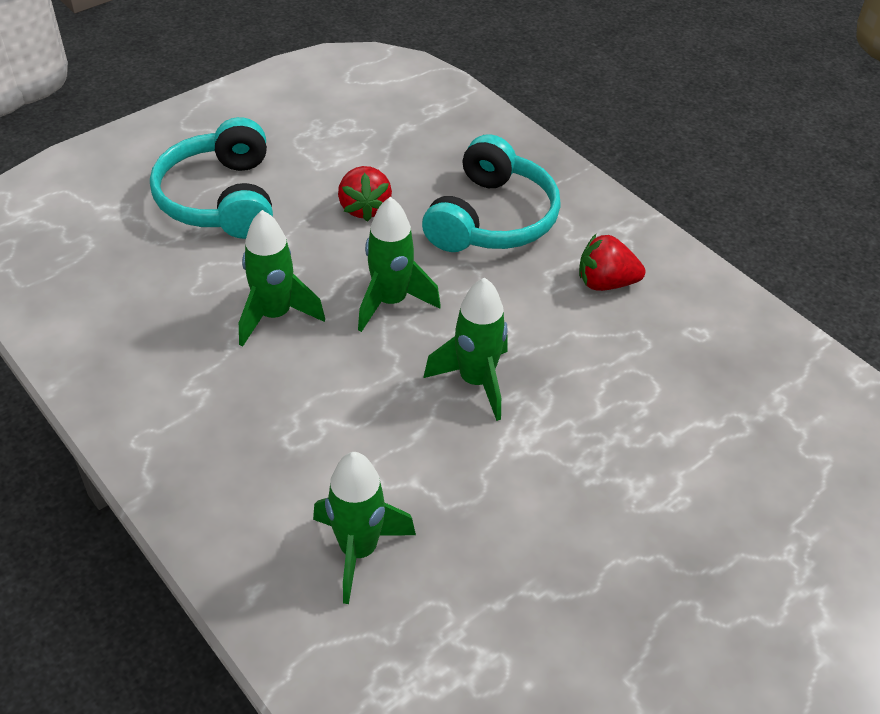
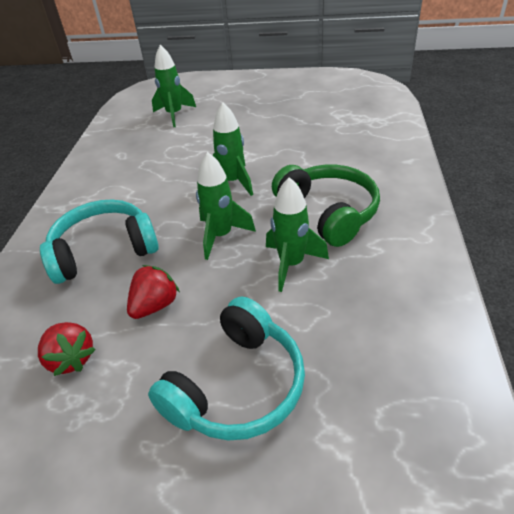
camera: 130 degrees left, 5 degrees down
green rocket [313,452,416,604] -> green rocket moved to [152,45,196,127]
red strawberry [579,234,645,291] -> red strawberry moved to [38,322,96,376]
none -> green headphones [272,165,380,247]

